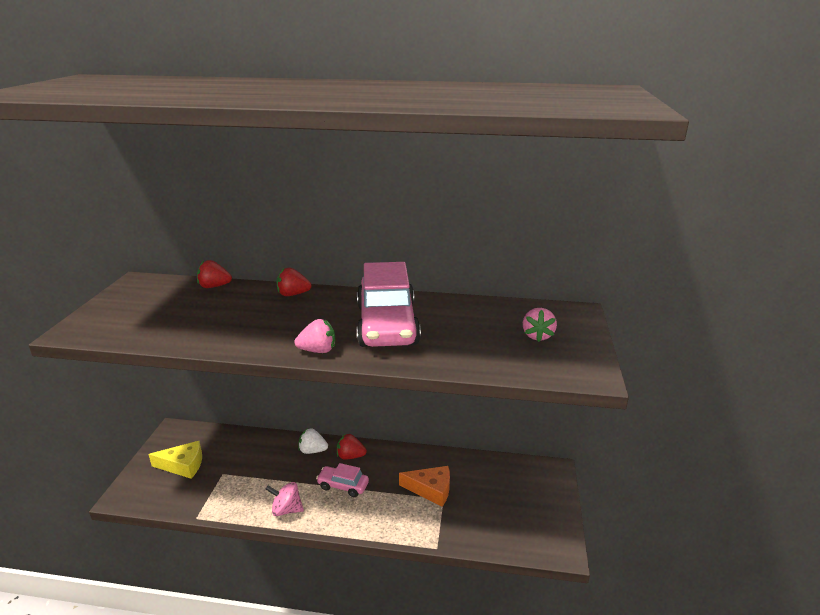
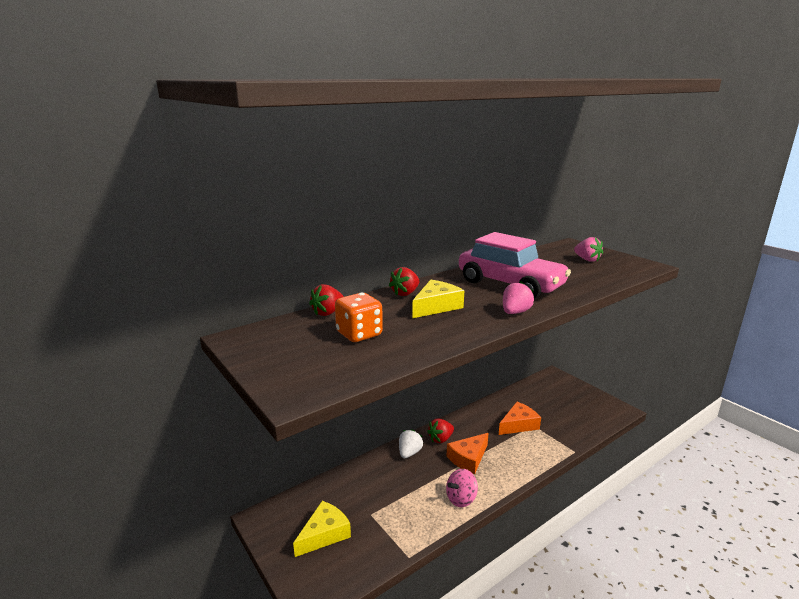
camera: 45 degrees left, 5 degrees down
white strawberry [298,428,328,454] -> white strawberry turned 150 degrees clockwise [399,429,423,458]
pink car [316,463,369,497] -> orange cheese [447,433,488,474]
none -> orange dice [335,293,383,342]
none -> yellow cheese [412,280,464,318]

